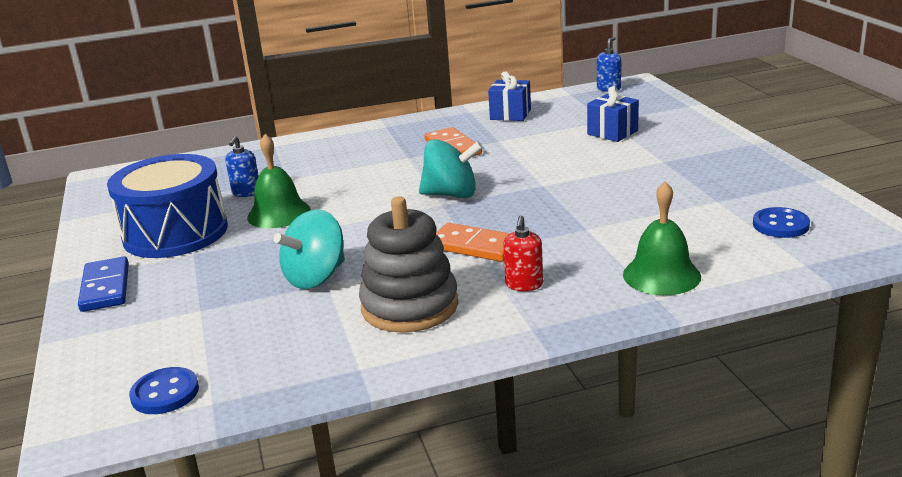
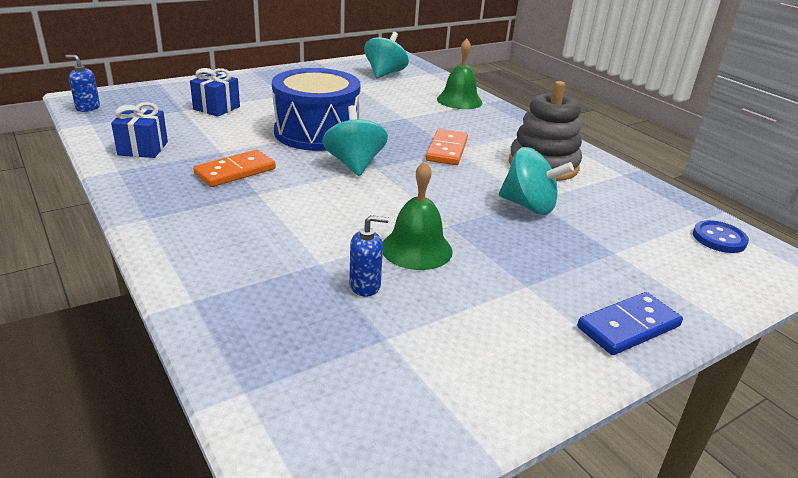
camera: 110 degrees left, 5 degrees up
blue drum [107,154,228,258] -> blue drum moved to [272,68,360,151]
red soap dispenser [503,215,543,291] -> none
blue button [753,207,810,238] -> turquoise spinning top [364,32,409,79]

